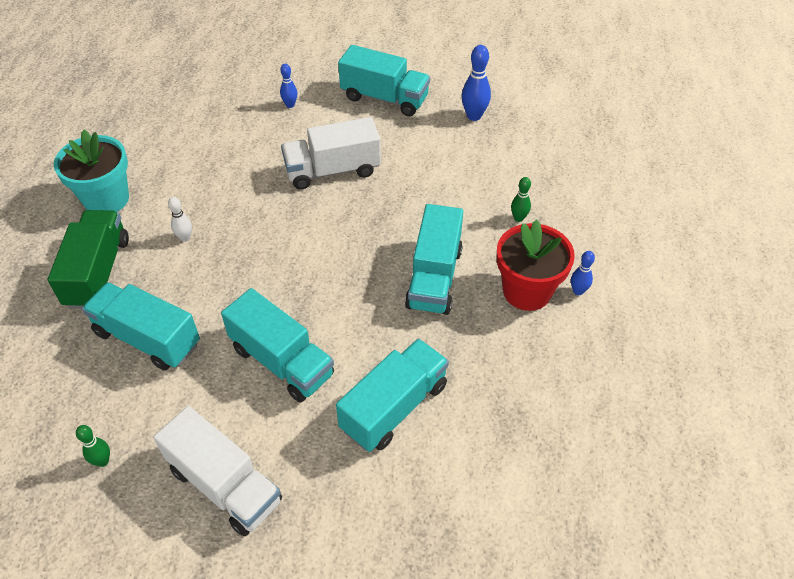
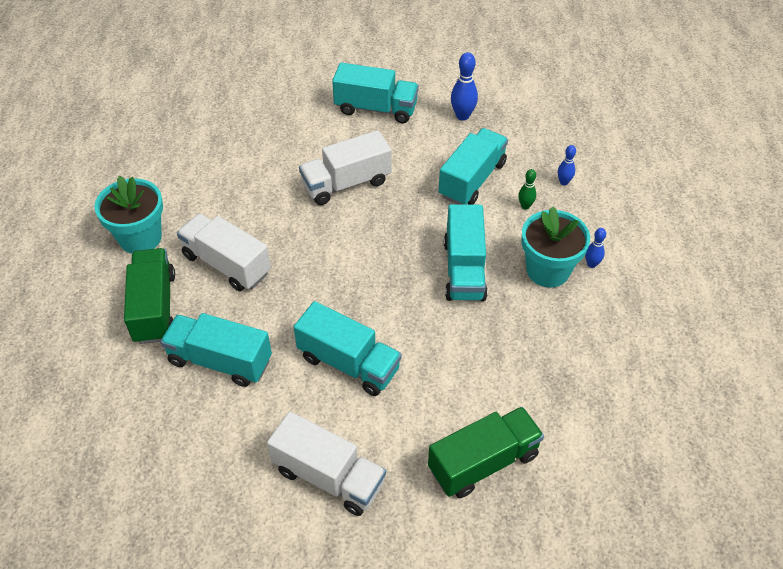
camera: 10 degrees left, 0 degrees up
green bowling pin [76,425,110,467] -> none
white bowling pin [168,197,192,242] -> white truck [177,213,271,291]
blue bowling pin [280,64,297,108] -> blue bowling pin moved to [558,145,576,185]
turquoise truck [336,339,449,452] -> turquoise truck moved to [439,128,508,205]
red flower pot [497,219,575,311] -> turquoise flower pot [521,206,590,288]
none -> green truck [428,407,544,498]

